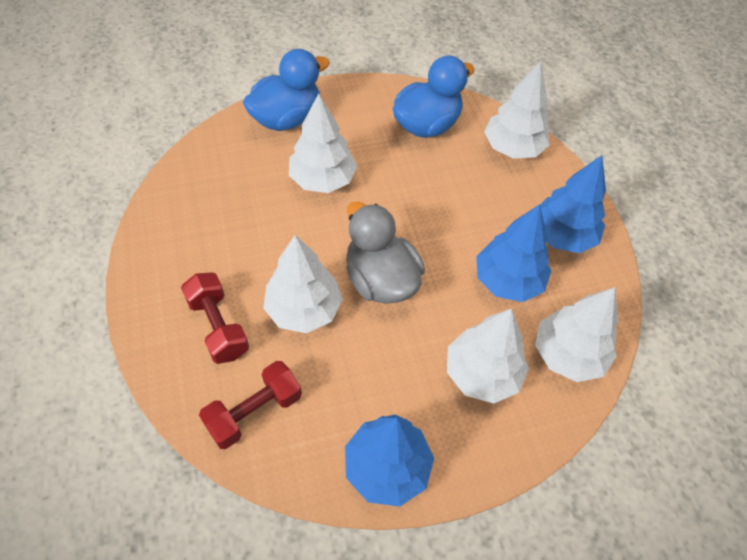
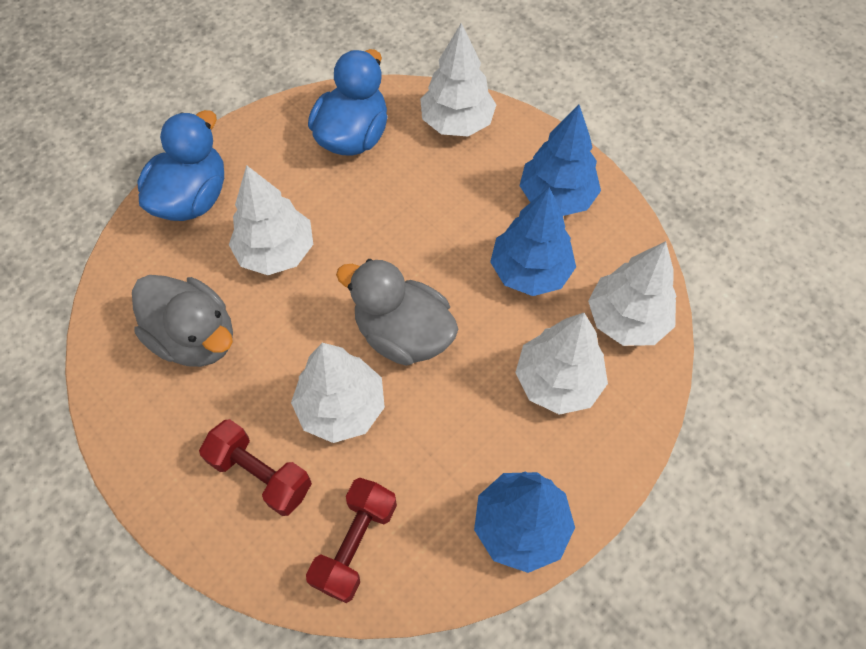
camera: 25 degrees left, 5 degrees up
none -> grey duck [132,275,233,367]

